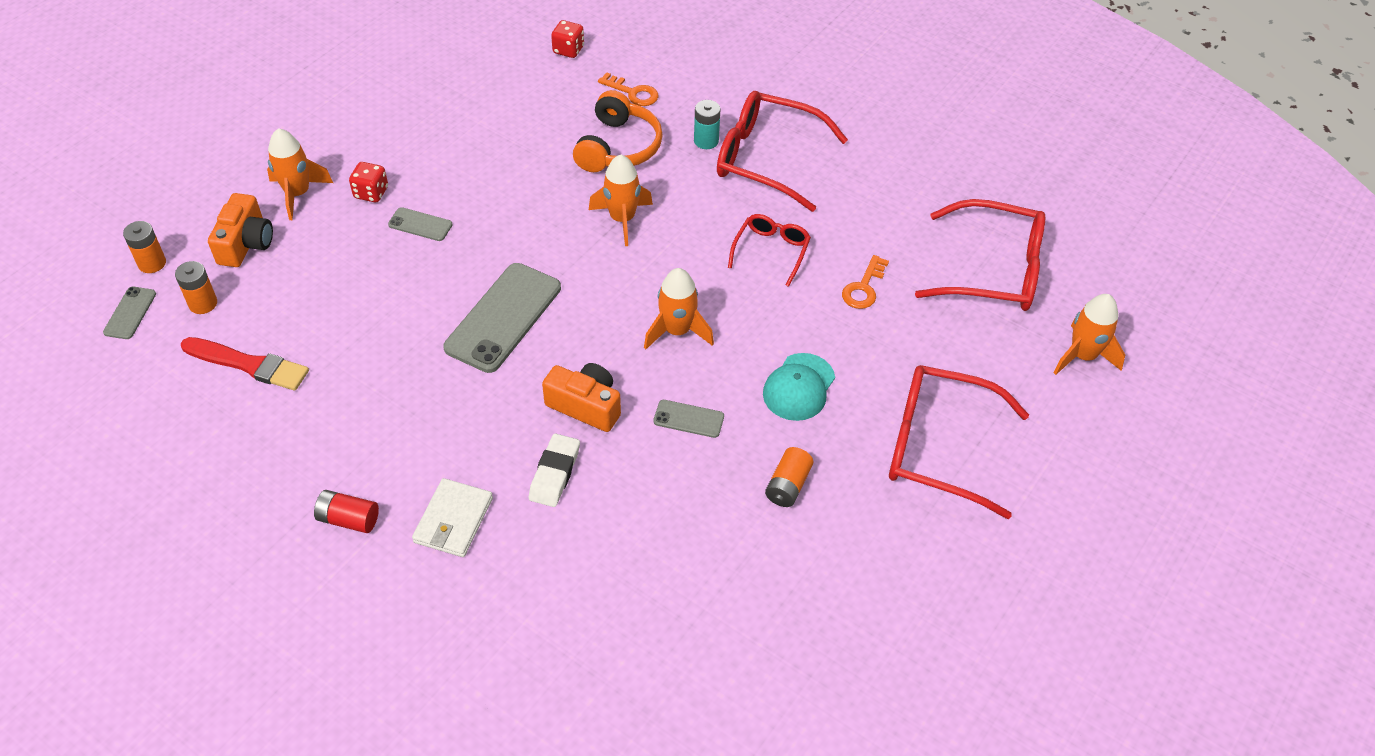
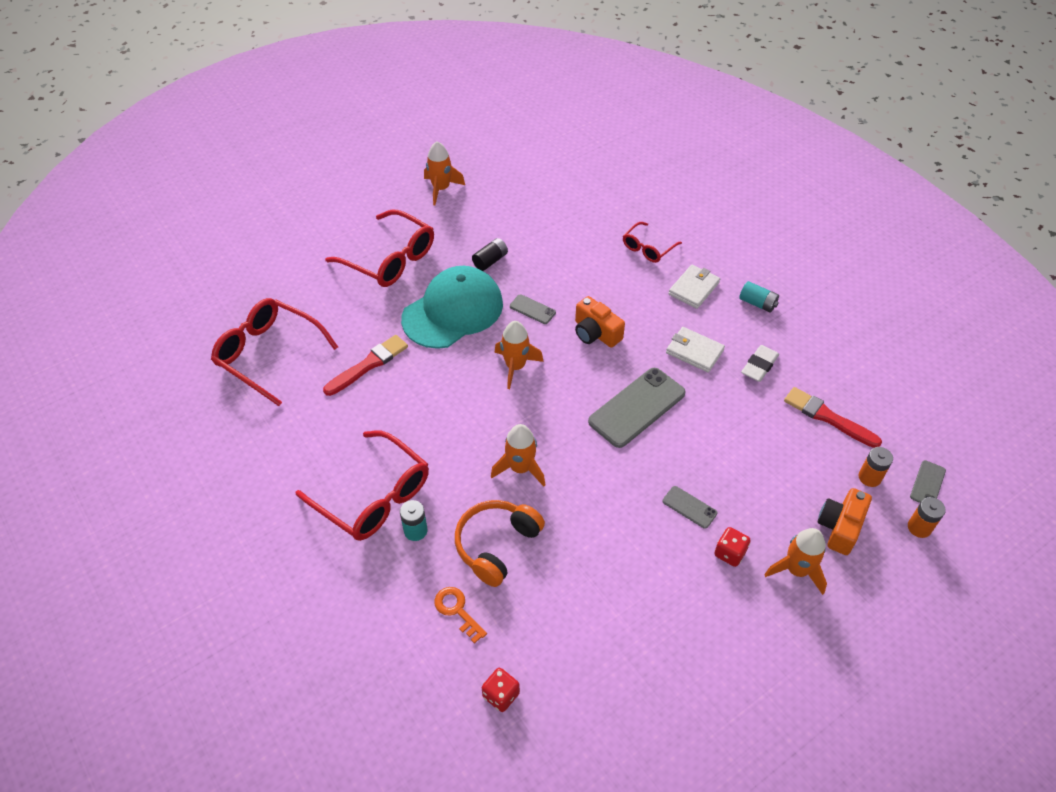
camera: 160 degrees left, 0 degrees up
red battery [314,490,379,533] -> turquoise battery [739,281,779,313]
white eraser [529,434,580,507] -> white eraser moved to [741,345,779,382]
red glasses [728,214,811,287] -> red glasses moved to [623,222,682,263]
turquoise cap [763,353,835,421] -> turquoise cap [401,266,503,349], size x1.87
orange battery [765,447,813,507] -> black battery [472,238,508,271]
orange key [842,255,889,309] -> red brush [323,335,408,396]
orange rocket [1054,294,1125,375] -> orange rocket moved to [424,141,465,205]
none -> white wallet [666,327,725,373]

